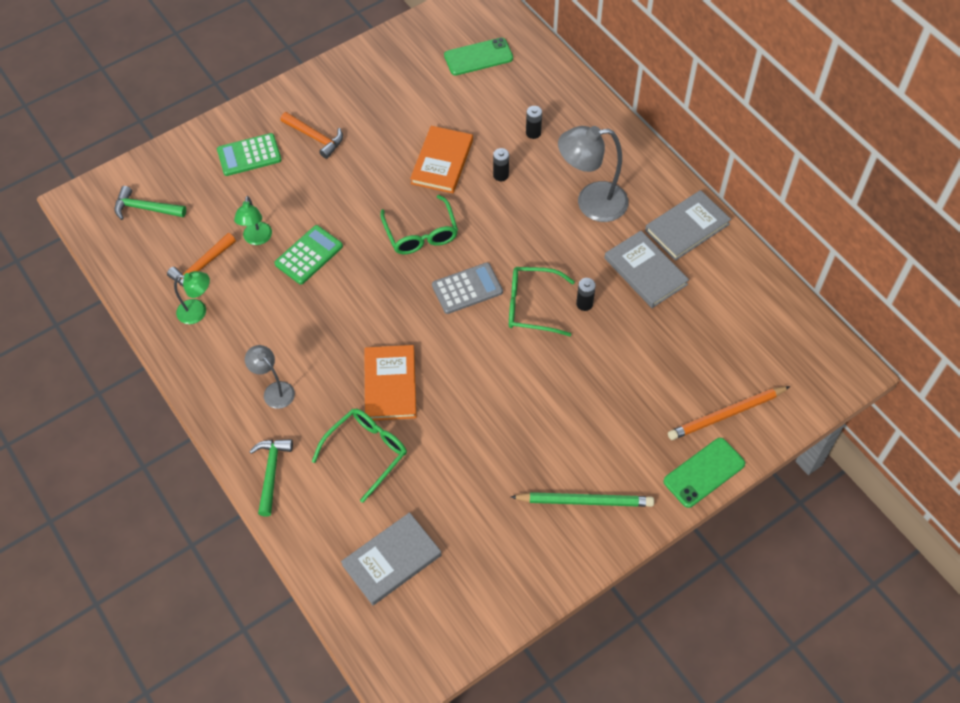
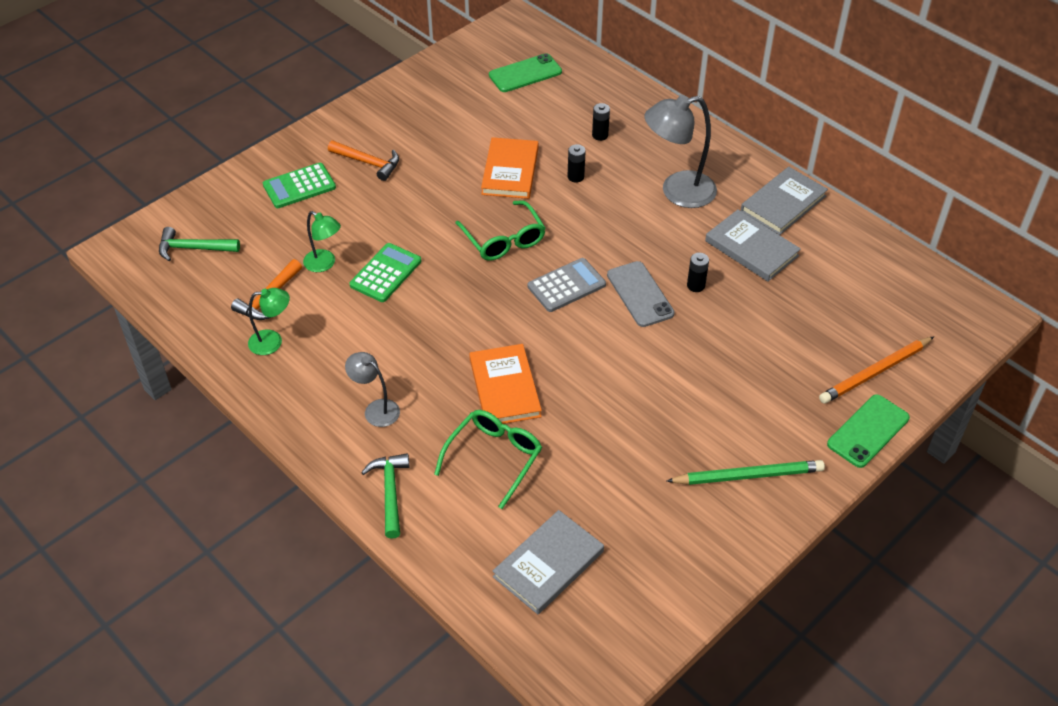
camera: 10 degrees left, 10 degrees down
green lamp [234,196,272,245] -> green lamp turned 45 degrees counterclockwise [303,211,341,272]
green glasses [509,267,575,336] -> grey phone [607,261,675,327]

